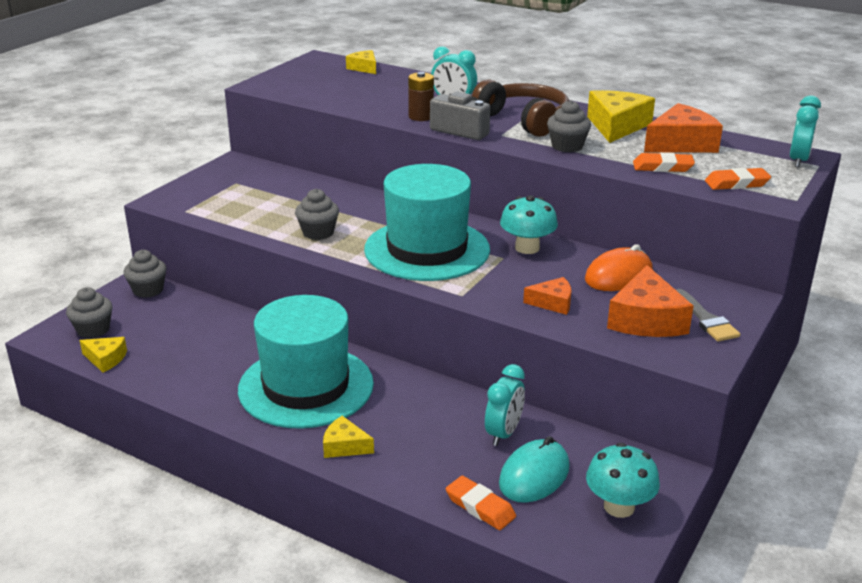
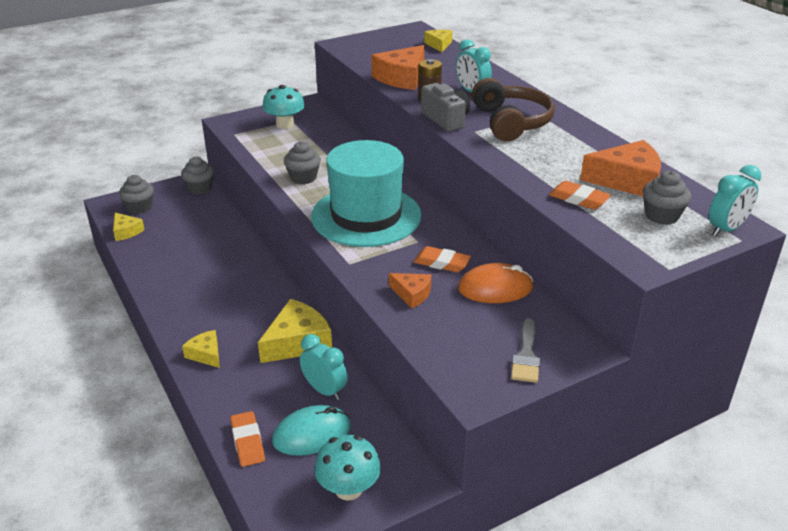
camera: 30 degrees right, 5 degrees up
turquoise hat [238,295,374,429] -> none
turquoise clock [485,364,525,446] -> turquoise clock turned 105 degrees counterclockwise [300,334,348,400]
turquoise mushroom [500,195,558,254] -> turquoise mushroom moved to [262,85,305,129]
grey cupcake [547,100,591,152] -> grey cupcake moved to [643,170,691,225]
yellow cheese [587,90,655,143] -> yellow cheese moved to [258,299,332,363]
orange cheese [607,265,693,337] -> orange cheese moved to [371,45,424,90]
orange eraser [705,168,771,190] -> orange eraser moved to [414,246,471,272]

